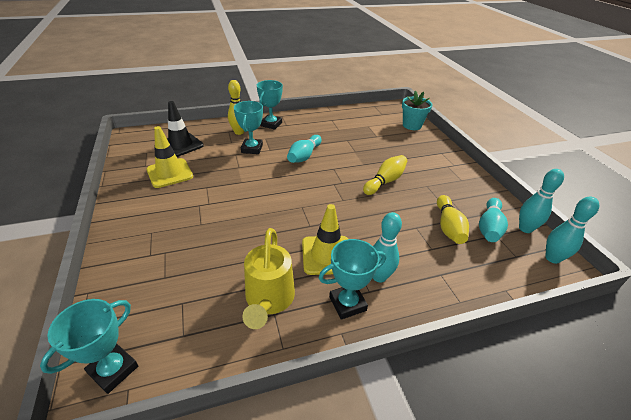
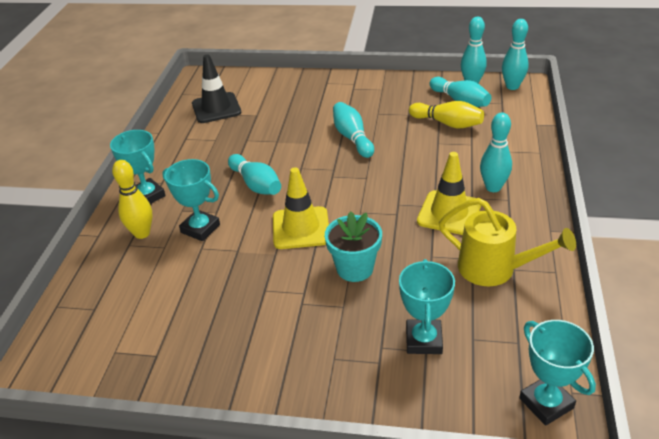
camera: 60 degrees left, 0 degrees up
yellow traffic cone [146,126,193,188] -> yellow traffic cone moved to [273,167,329,249]
black traffic cone [167,101,204,157] -> black traffic cone moved to [192,54,241,123]
turquoise trophy [319,239,386,320] -> turquoise trophy moved to [399,259,455,354]
yellow bowling pin [363,155,407,195] -> turquoise bowling pin [333,102,374,158]
turquoise flower pot [402,91,432,130] -> turquoise flower pot moved to [325,211,382,282]

